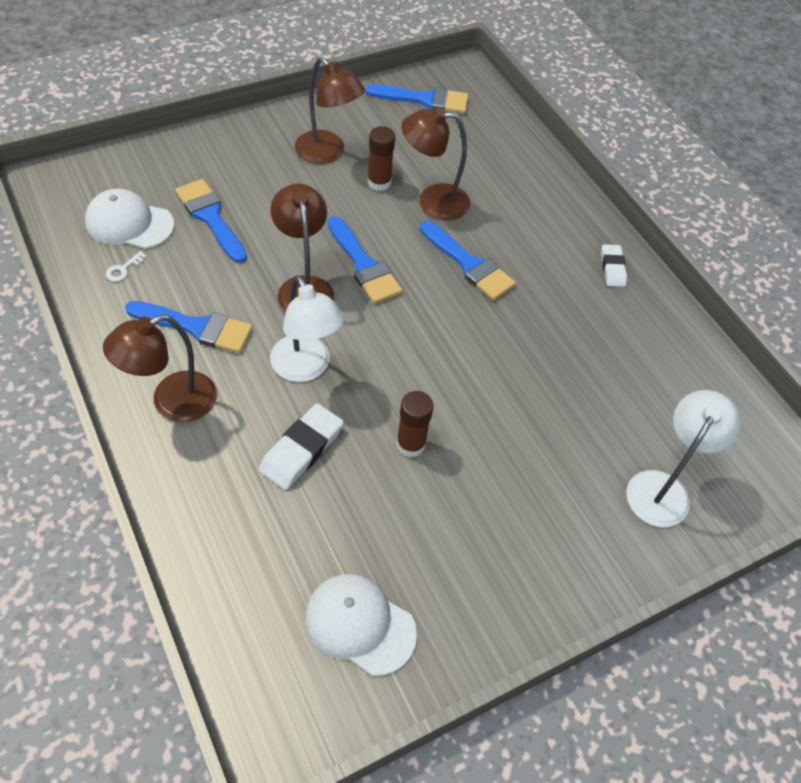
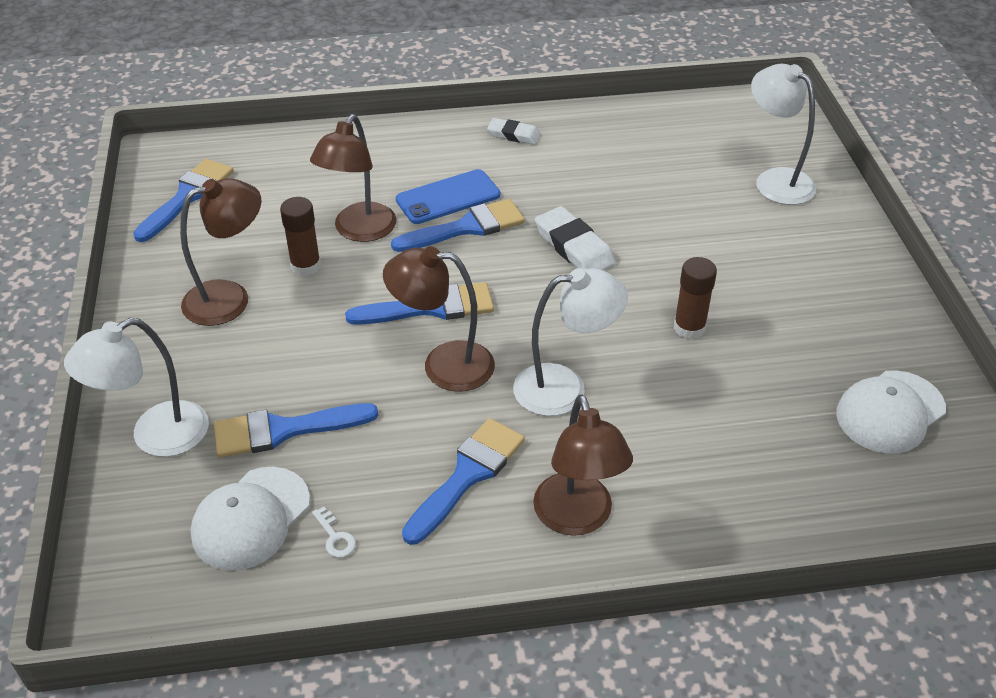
camera: 65 degrees left, 10 degrees down
white eraser [259,403,344,490] -> white eraser moved to [535,206,615,270]
none -> white lamp [64,318,209,457]
none -> blue phone [396,169,500,224]

